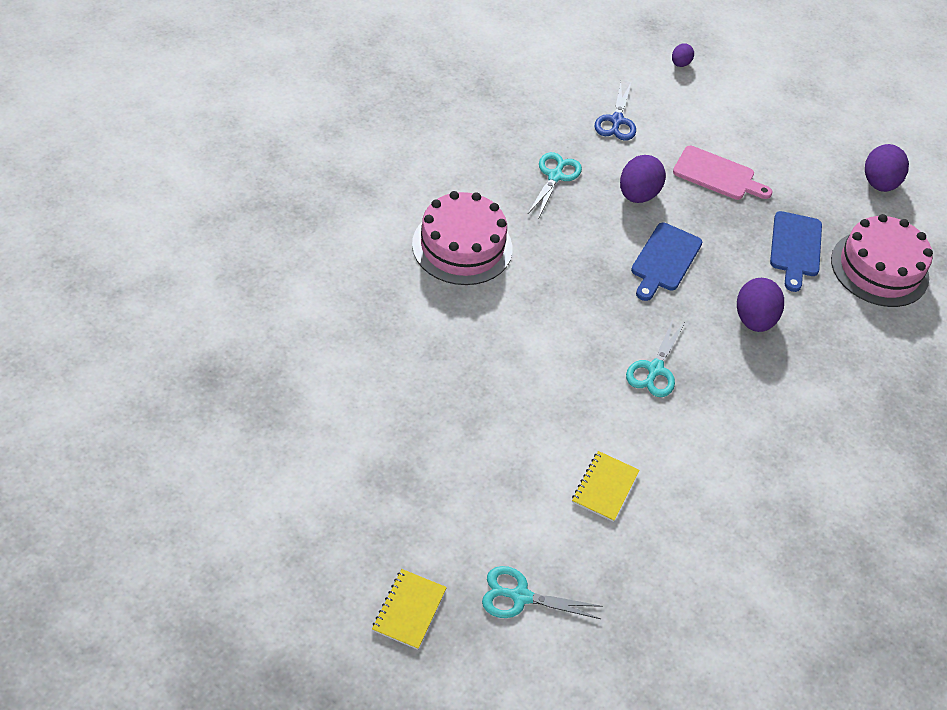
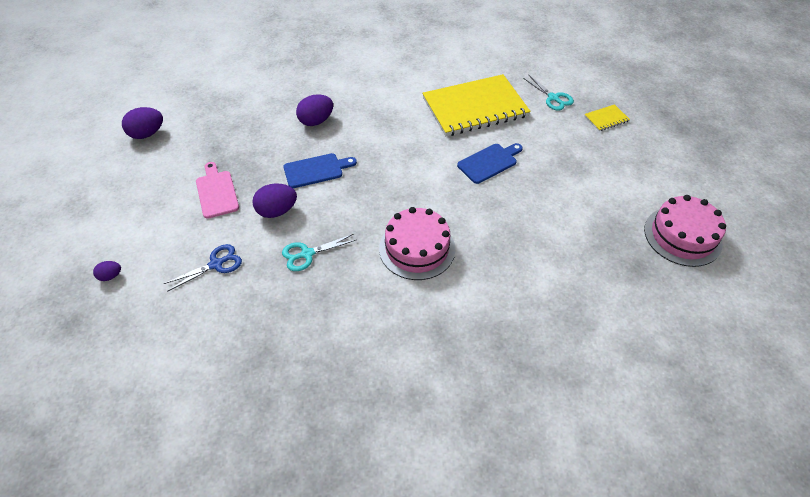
camera: 130 degrees left, 0 degrees up
yellow notebook [572,451,640,522] -> yellow notebook [422,74,531,136], size x2.49
turquoise scissors [626,319,685,397] -> none
blue cutting board [770,211,822,292] -> blue cutting board moved to [457,143,523,184]
pink cake [831,214,933,307] -> pink cake moved to [644,195,726,267]

